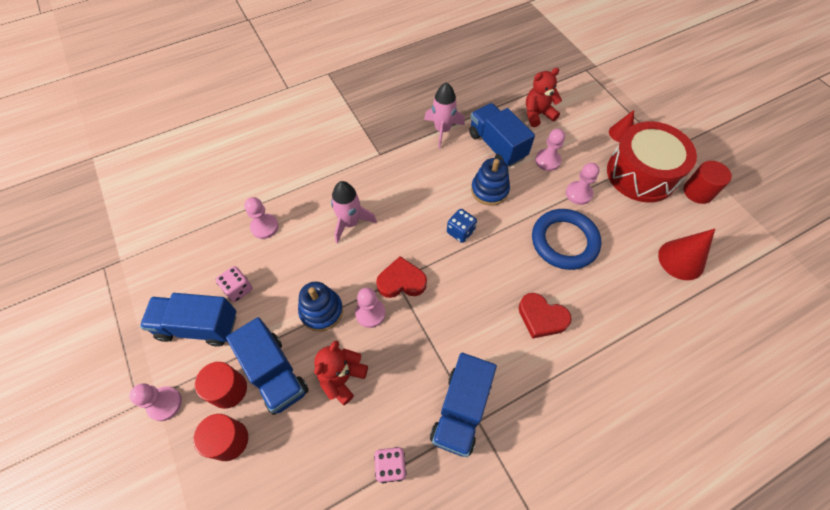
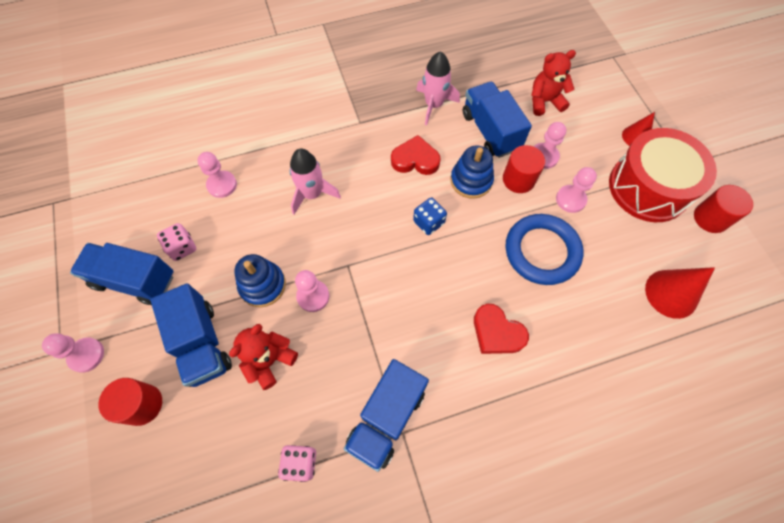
camera: 10 degrees right, 5 degrees up
red cylinder [195,362,247,409] -> red cylinder moved to [503,145,545,193]
red heart [376,256,427,298] -> red heart moved to [391,135,441,175]

